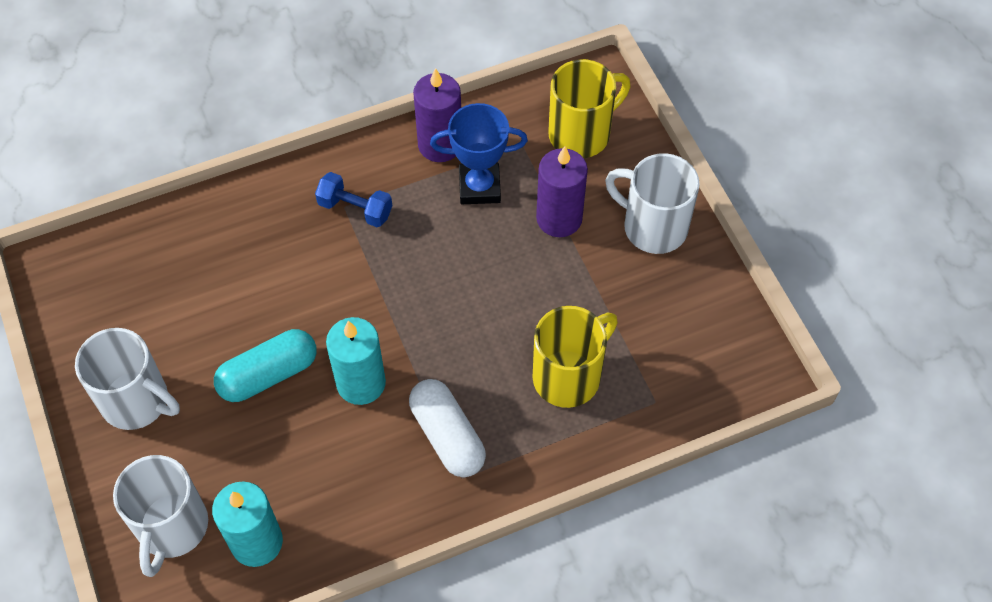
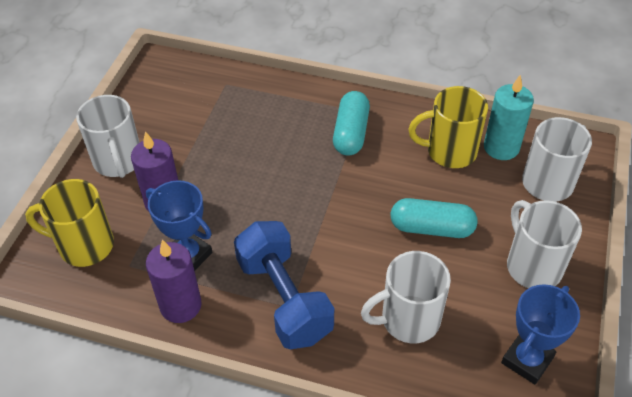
camera: 140 degrees left, 10 degrees down
blue dumbbell [315,172,392,227] -> blue dumbbell [234,221,334,349], size x1.92
turquoise candle [326,317,386,405] -> none
white capsule [409,379,486,477] -> turquoise capsule [333,91,370,156]
yellow mug [533,306,618,408] -> yellow mug moved to [408,86,488,168]
none -> white mug [361,251,451,343]
none -> blue trophy [501,284,580,385]

